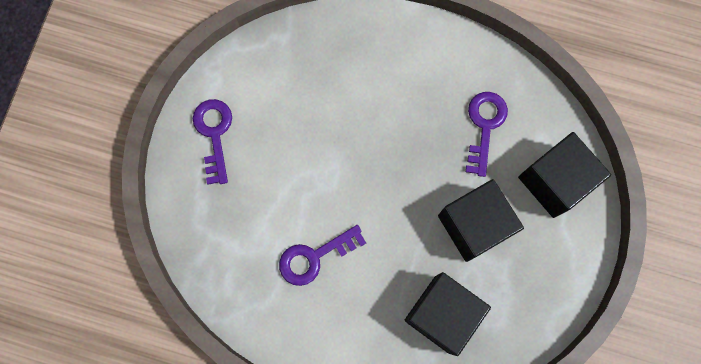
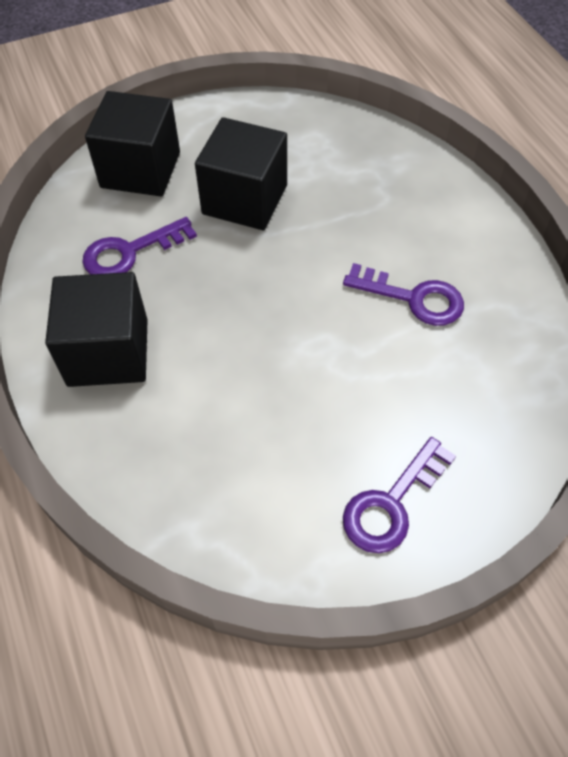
camera: 130 degrees left, 20 degrees down
black cube [405,272,491,356] -> black cube moved to [45,272,148,387]

